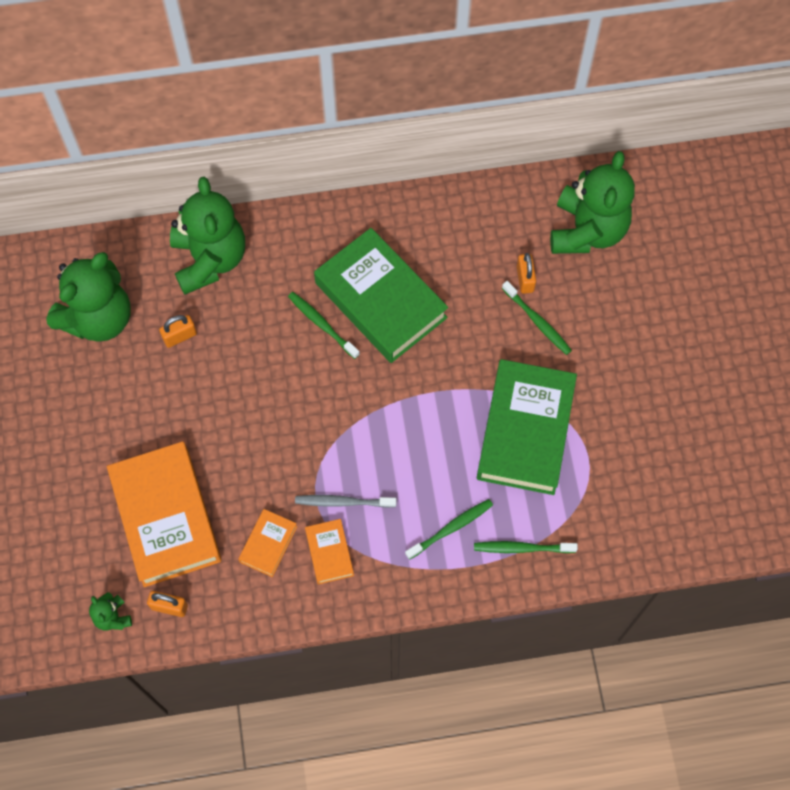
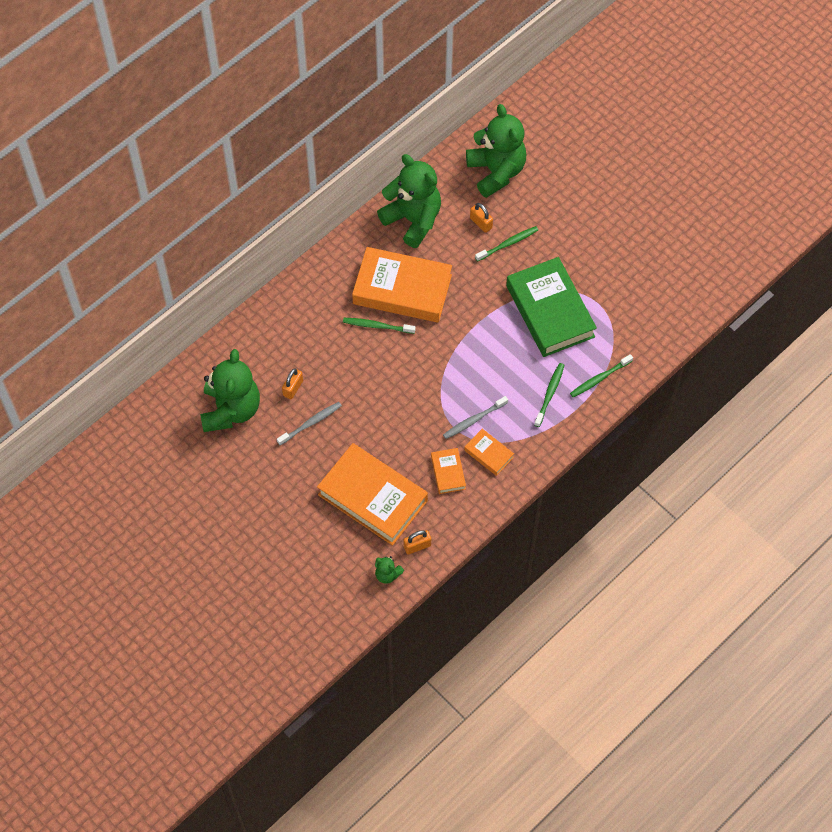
camera: 35 degrees left, 5 degrees down
green teddy bear [170,176,245,295] -> green teddy bear moved to [377,154,441,248]
green book [314,228,448,363] -> orange book [352,247,452,323]
green toothbrush [502,281,572,355] -> green toothbrush turned 45 degrees counterclockwise [475,226,538,261]
none -> grey toothbrush [277,402,342,445]

